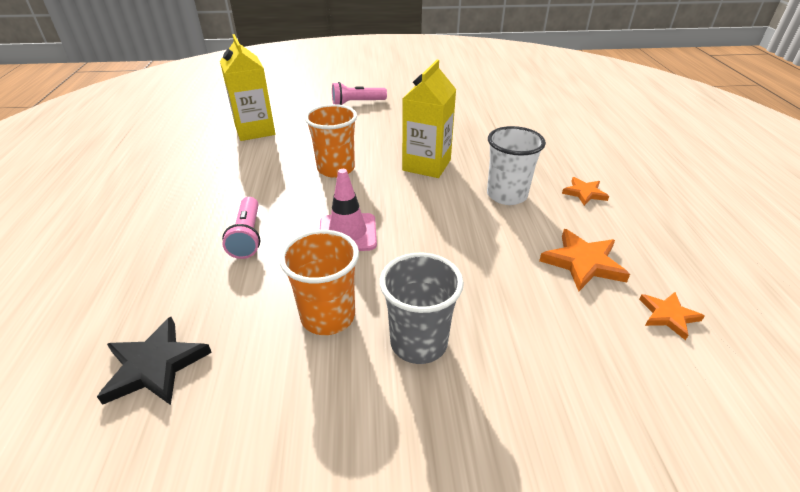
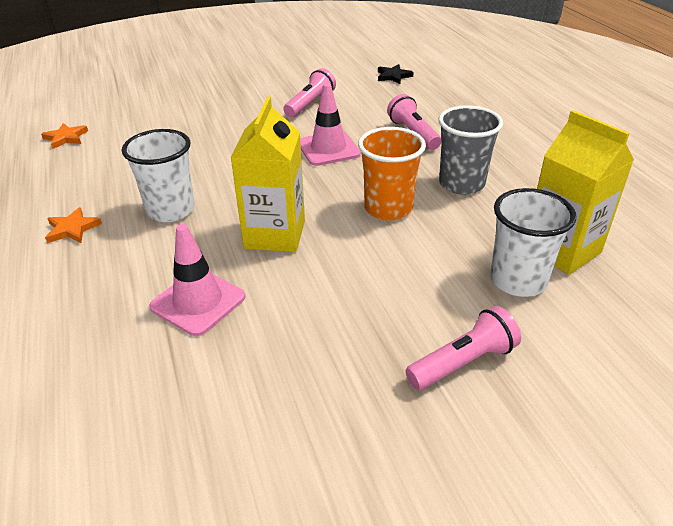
camera: 165 degrees right, 0 degrees up
black star [97,317,212,405] -> black star [378,64,414,84], size x0.63
orange cup [279,230,359,335] -> pink flashlight [283,68,336,117]
grey cup [380,253,464,364] -> grey cup moved to [438,105,503,195]
orange star [539,229,630,291] -> none
none -> pink traffic cone [149,224,245,336]
none -> white cup [490,188,576,297]

